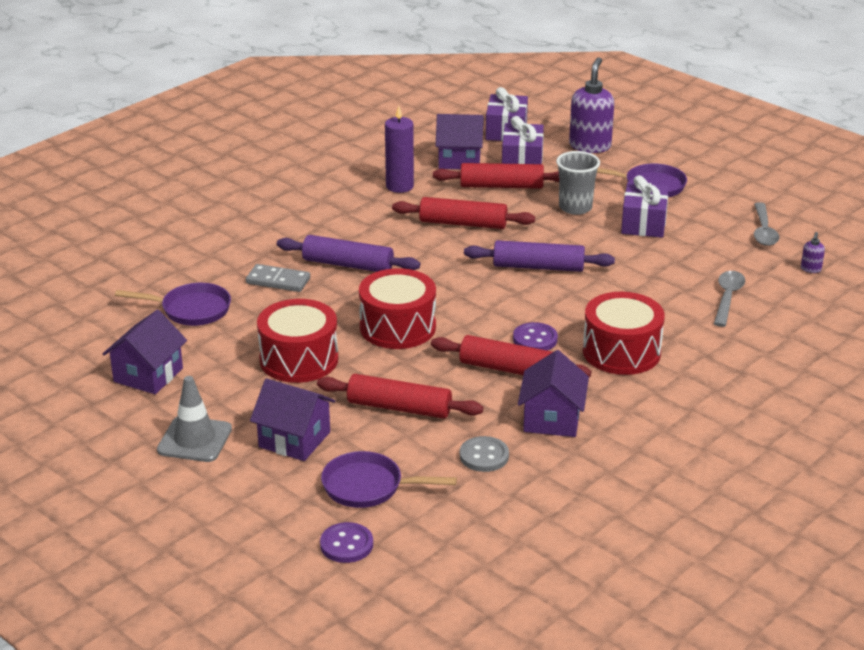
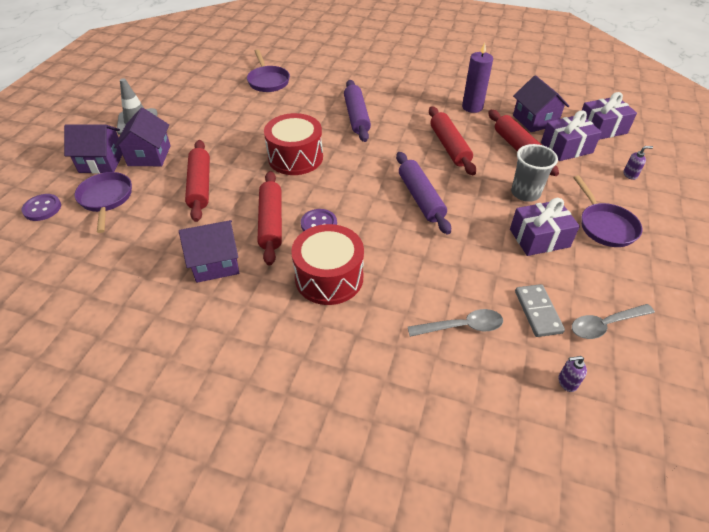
camera: 65 degrees right, 15 degrees up
purple house [103,310,187,394] -> purple house moved to [64,124,123,174]
grey domino [246,264,310,292] -> grey domino moved to [515,284,565,337]
red drum [257,299,338,383] -> none
grey button [460,436,509,472] -> none
purple soap dispenser [569,57,614,153] -> purple soap dispenser [623,146,653,180], size x0.43

